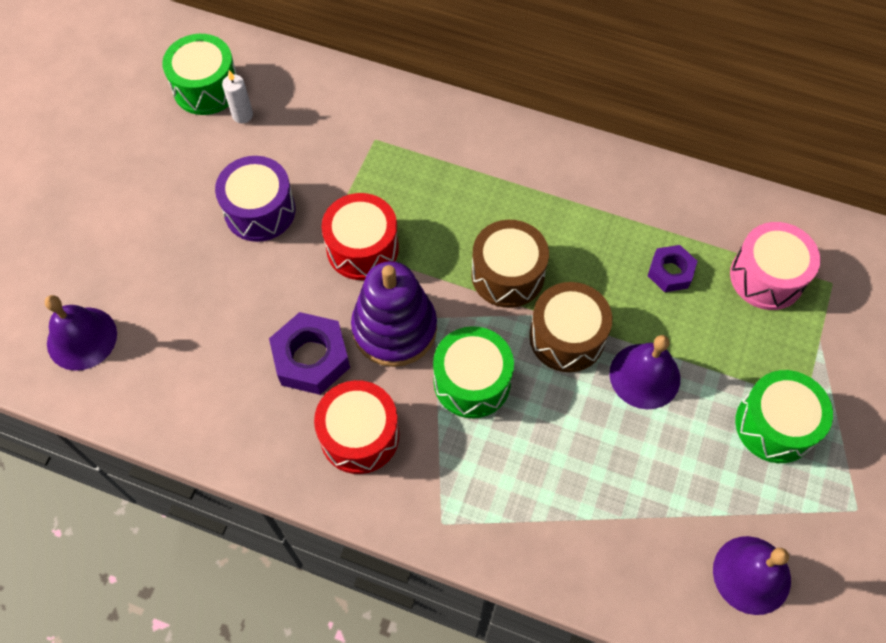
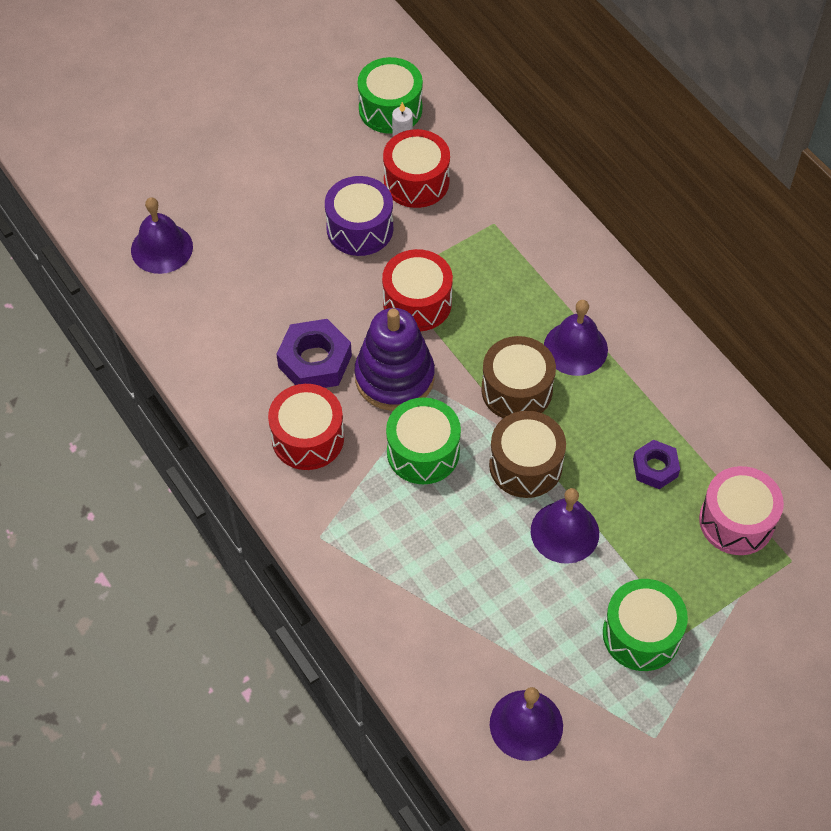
camera: 35 degrees right, 5 degrees down
none -> red drum [383,129,450,208]
none -> purple bell [544,300,608,376]

